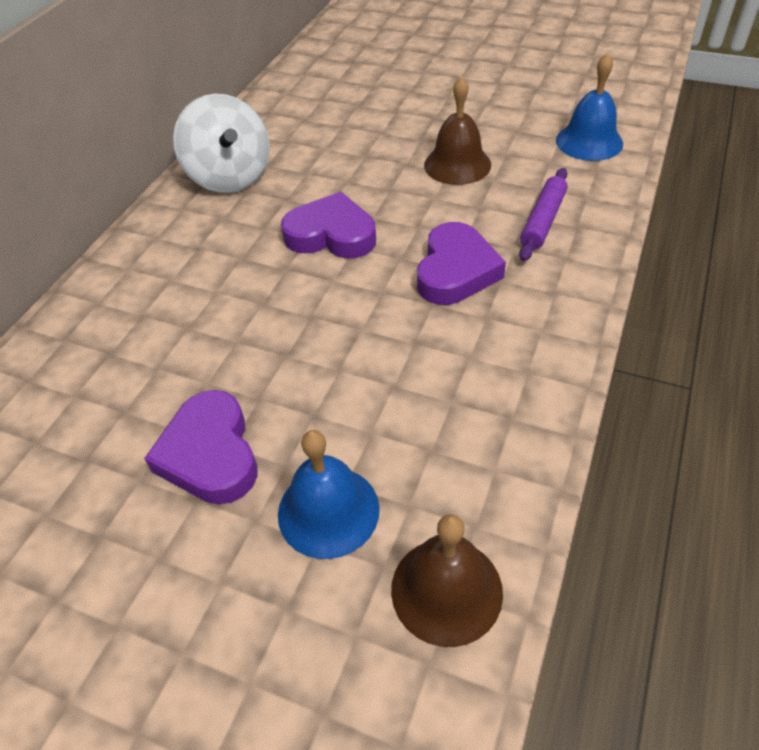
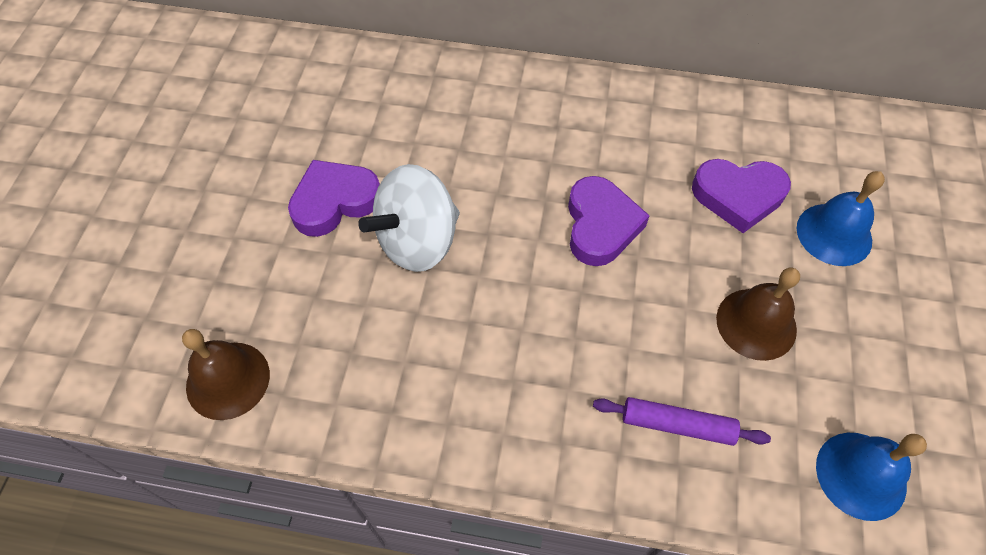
camera: 75 degrees right, 10 degrees up
white spinning top [173,94,270,193] -> white spinning top moved to [358,164,460,272]
blue bell [278,430,380,559] -> blue bell moved to [796,171,885,266]
purple heart [417,222,506,305] -> purple heart moved to [692,159,791,233]

